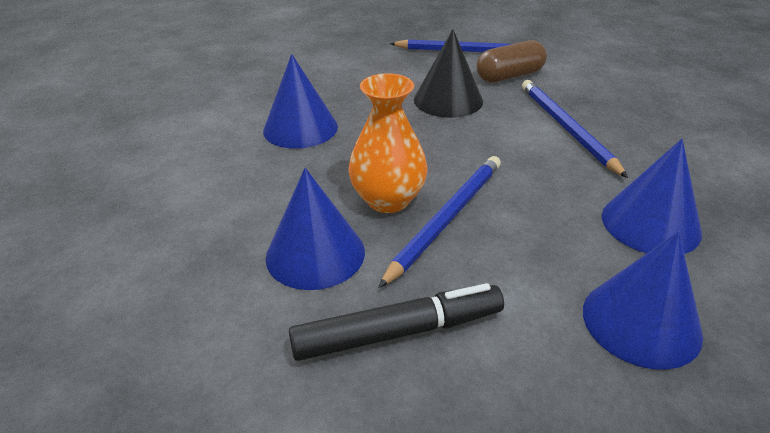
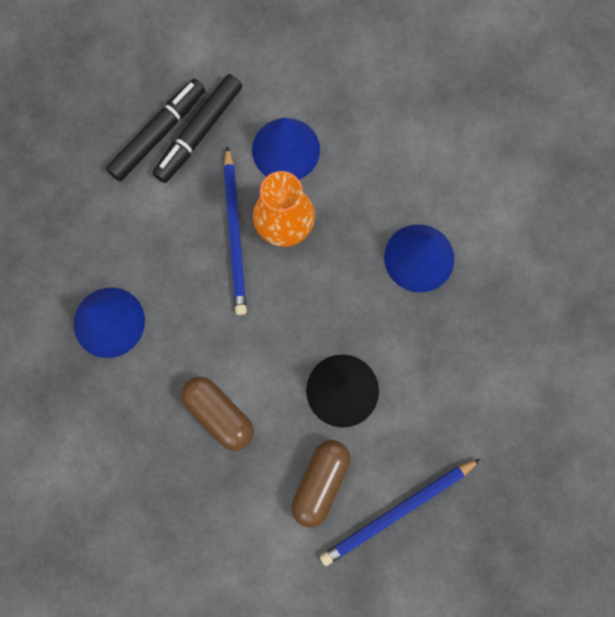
camera: 140 degrees right, 40 degrees up
blue pencil [522,80,628,178] -> brown capsule [181,377,254,451]
blue cone [583,232,703,370] -> none
none -> black marker [106,79,205,181]

